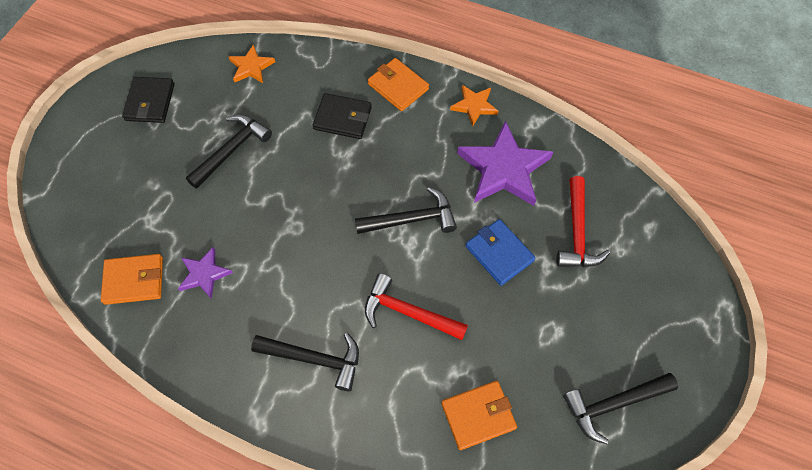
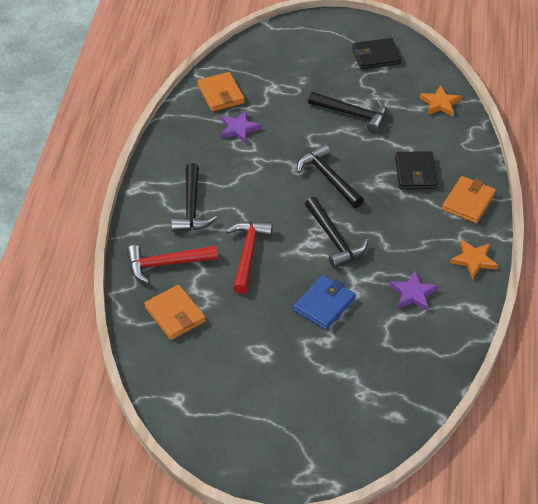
camera: 75 degrees right, 15 degrees down
purple star [457,121,553,206] -> purple star [390,271,439,311], size x0.53
red hammer [556,176,610,267] -> red hammer moved to [127,245,218,284]
black hammer [563,373,678,444] -> black hammer moved to [297,144,364,208]

